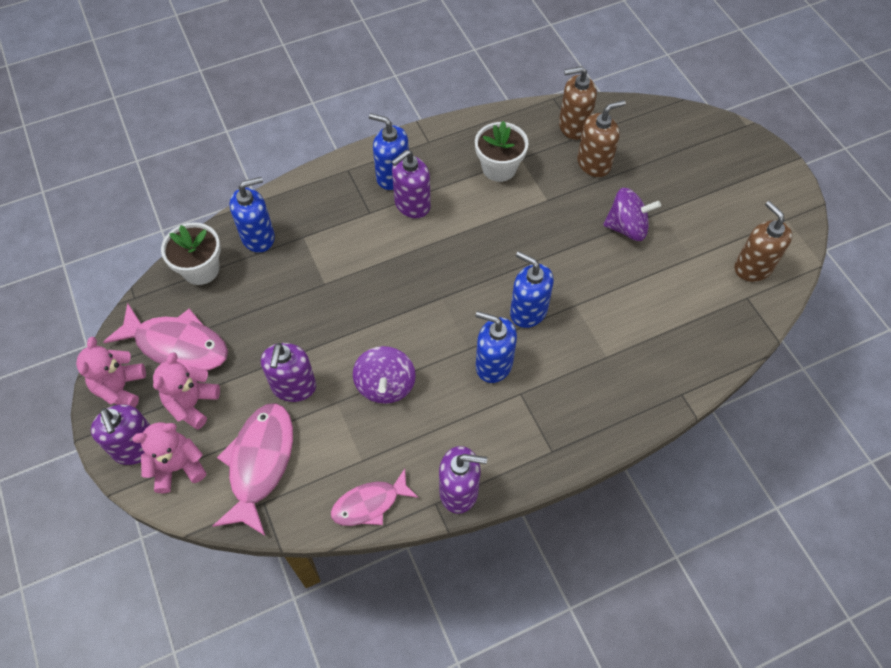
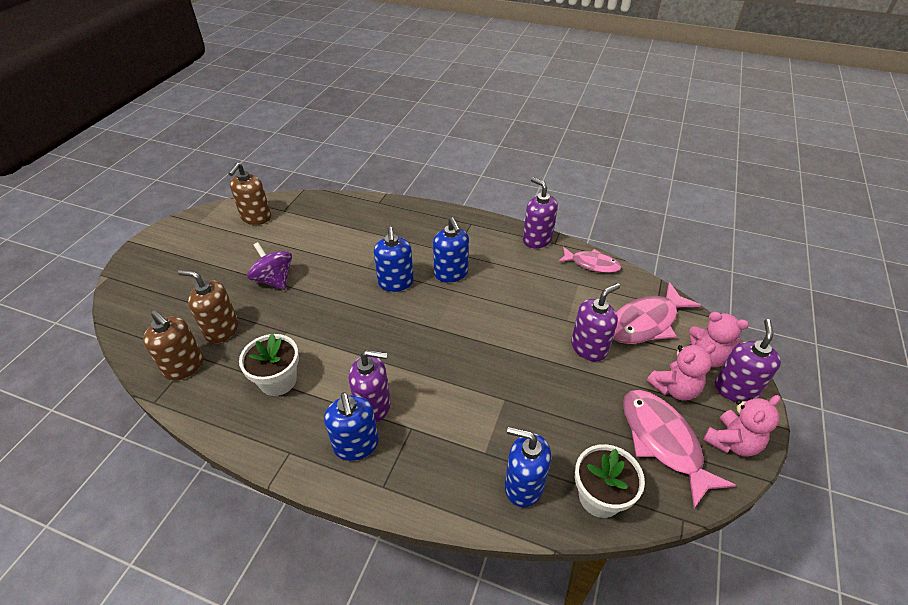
camera: 135 degrees left, 15 degrees down
purple spinning top [353,346,416,404] -> none

